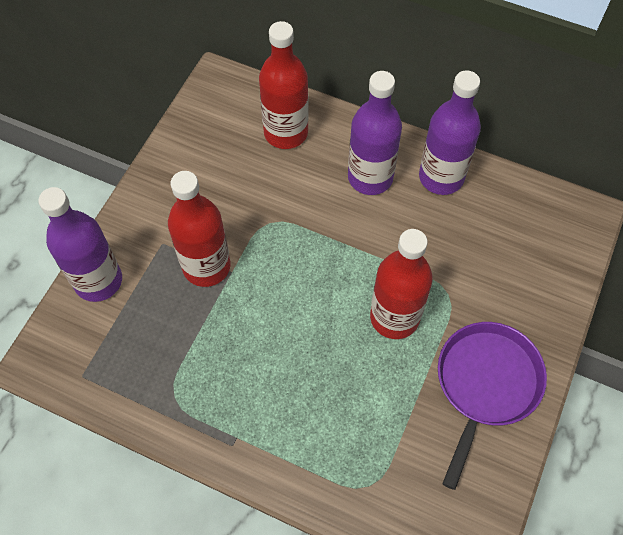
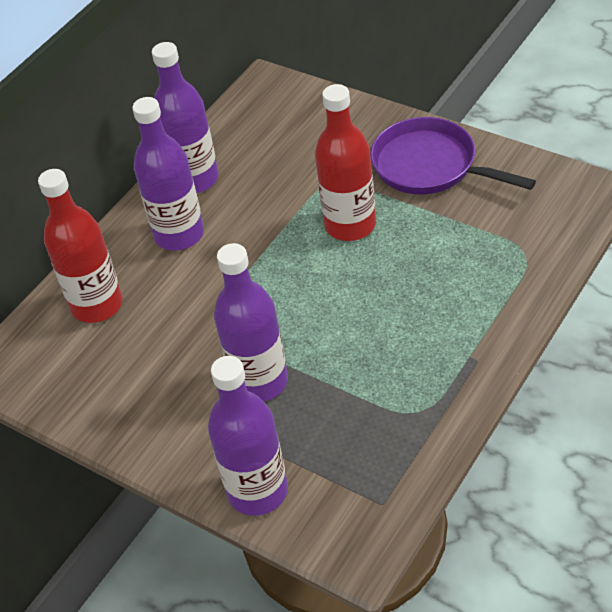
camera: 75 degrees left, 15 degrees down
red bottle [168,171,230,287] -> purple bottle [214,243,288,402]

